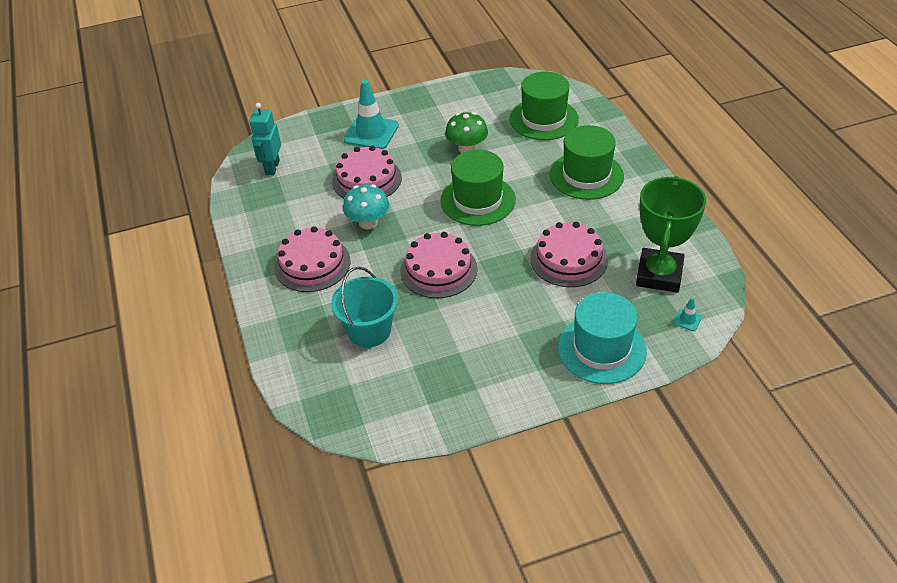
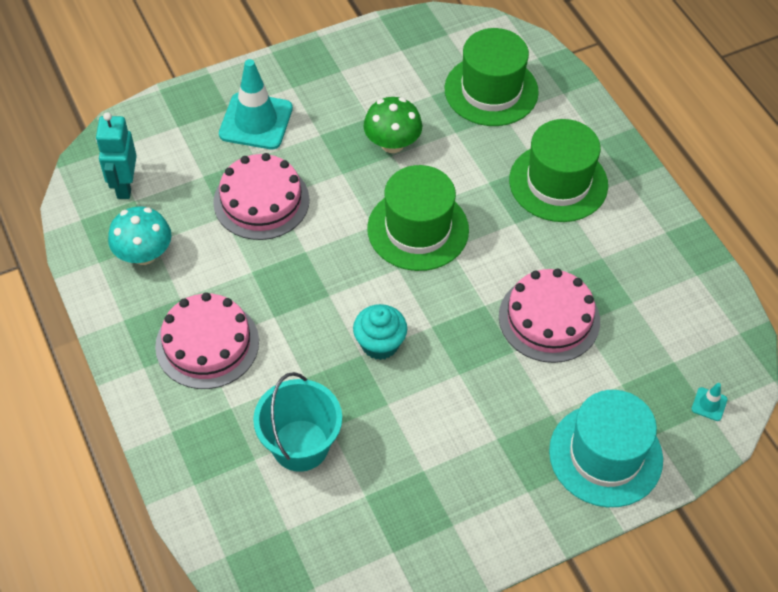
camera: 10 degrees left, 10 degrees up
turquoise mushroom [343,184,389,229] -> turquoise mushroom moved to [108,206,171,265]
pink cake [400,232,477,298] -> turquoise cupcake [353,304,407,360]
green trophy [636,176,706,293] -> none

